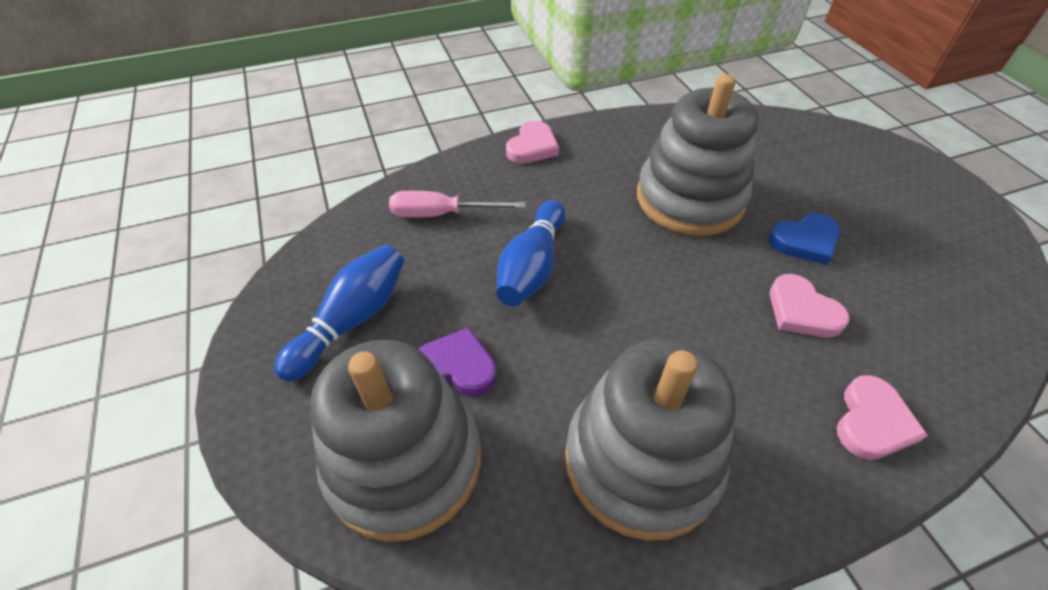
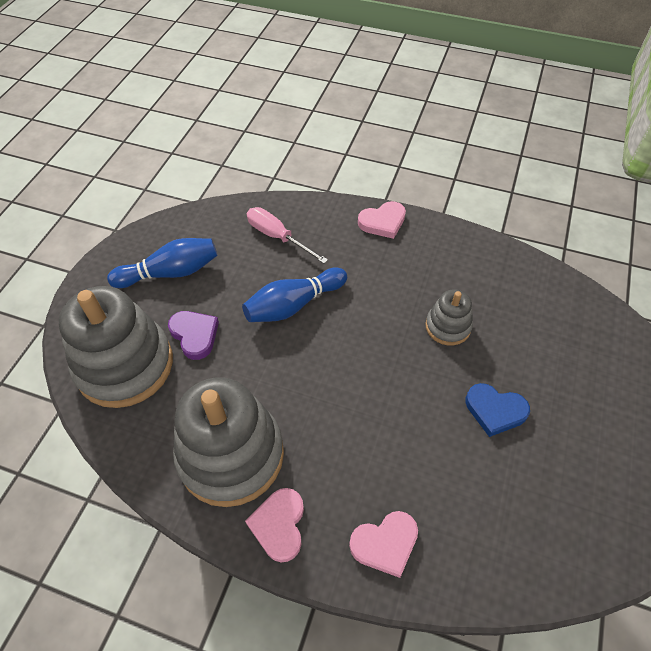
camera: 40 degrees right, 5 degrees up
grey stacking toy [637,74,759,236] -> grey stacking toy [425,289,473,346], size x0.49
pink heart [770,274,849,337] -> pink heart moved to [245,488,304,562]

